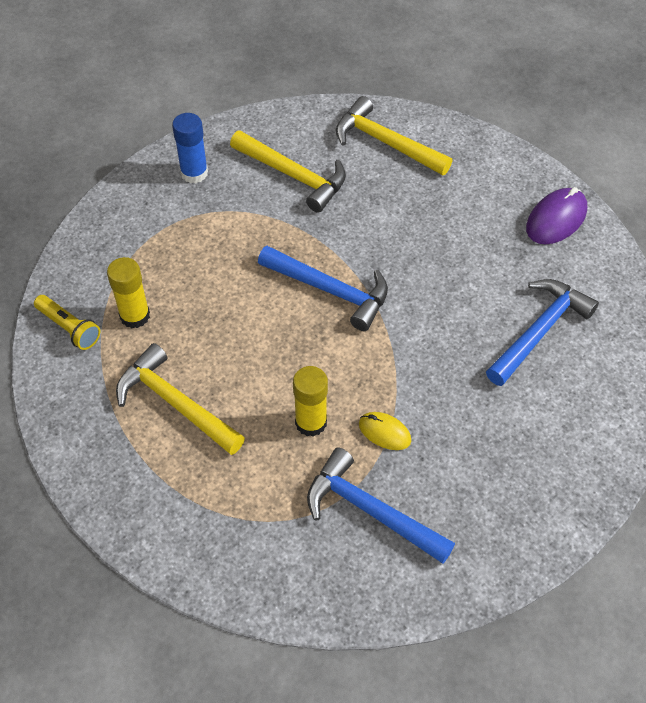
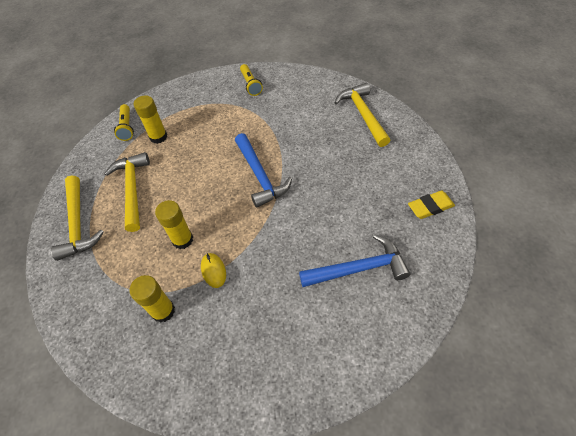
camera: 40 degrees right, 0 degrees up
blue glue stick [172,113,208,183] -> yellow flashlight [240,64,263,96]
yellow hammer [230,130,346,213] -> yellow hammer moved to [51,175,104,261]
blue hammer [307,447,455,564] -> yellow glue stick [130,275,175,323]
purple mouse [526,187,587,244] -> yellow eraser [408,191,455,219]

